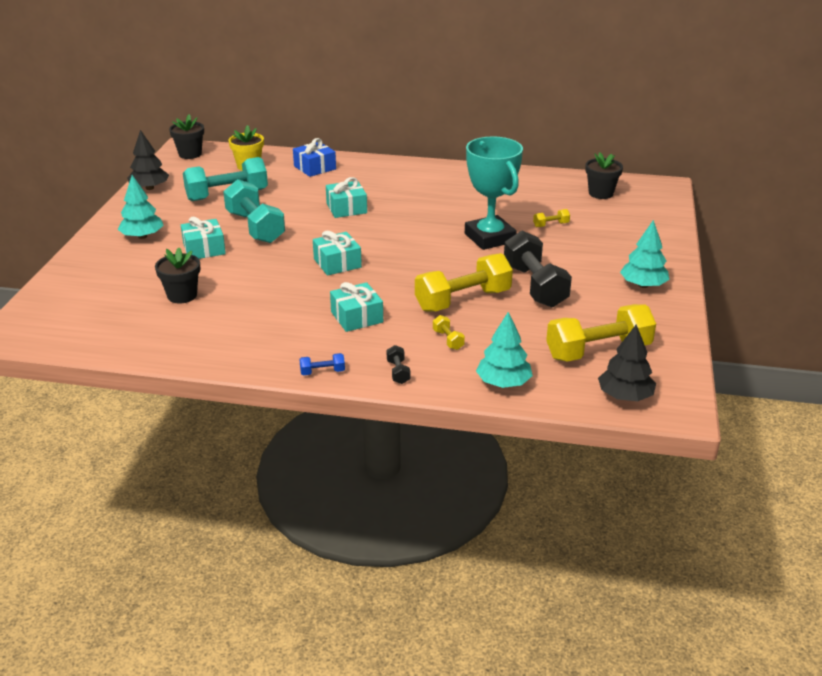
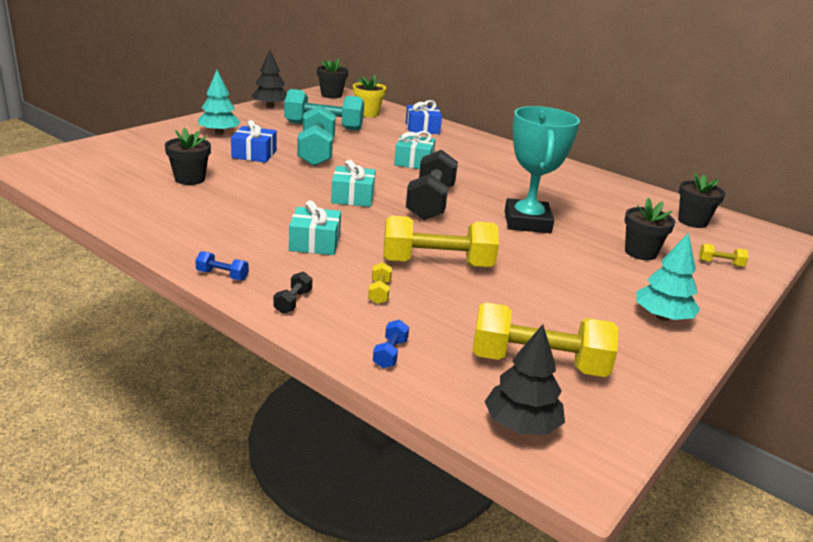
camera: 25 degrees right, 5 degrees down
turquoise gift [181,217,226,259] -> blue gift [231,120,277,163]
turquoise tree [476,312,533,388] -> blue dumbbell [373,320,409,368]
black dumbbell [504,231,572,307] -> black dumbbell moved to [406,150,458,220]
yellow dumbbell [533,209,570,227] -> yellow dumbbell moved to [699,244,748,267]
none -> black flower pot [625,198,675,260]

